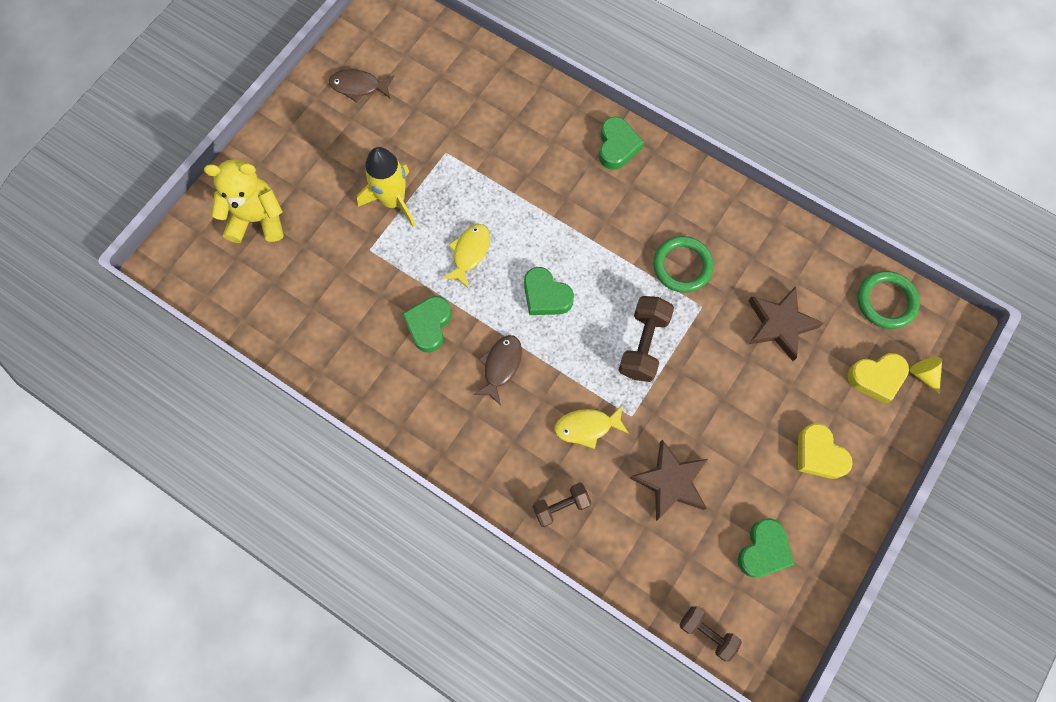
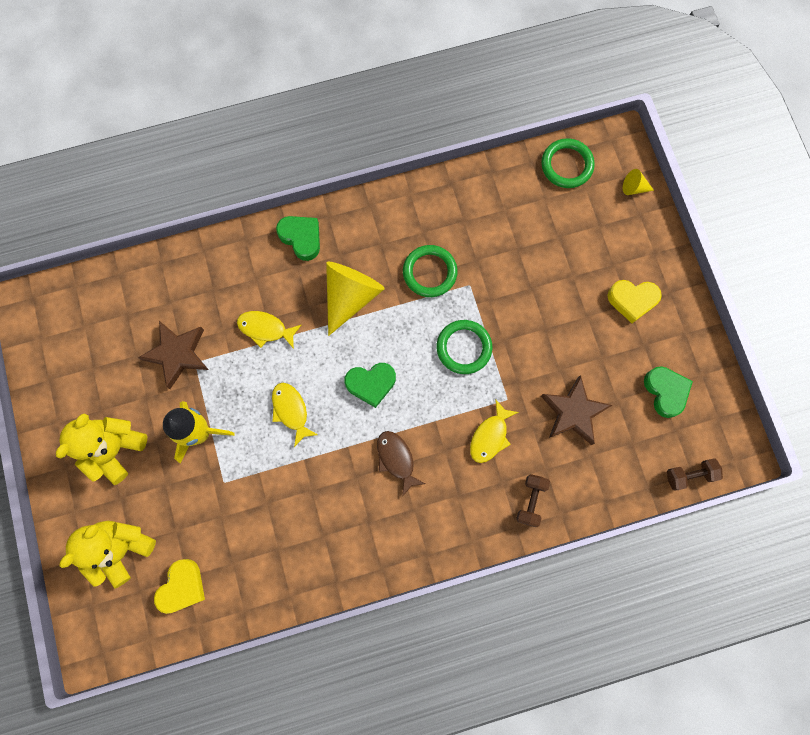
camera: 50 degrees left, 5 degrees up
brown fish [329,69,394,103] -> none
green heart [402,296,452,353] -> none
brown dumbbell [619,296,674,382] -> green ring [436,320,492,374]
brown star [748,286,824,361] -> brown star moved to [138,321,209,389]
yellow heart [848,353,909,404] -> yellow heart moved to [154,559,205,614]
none -> yellow teddy bear [56,414,147,485]
none -> yellow fish [237,311,301,349]
none -> yellow cone [326,262,385,336]

